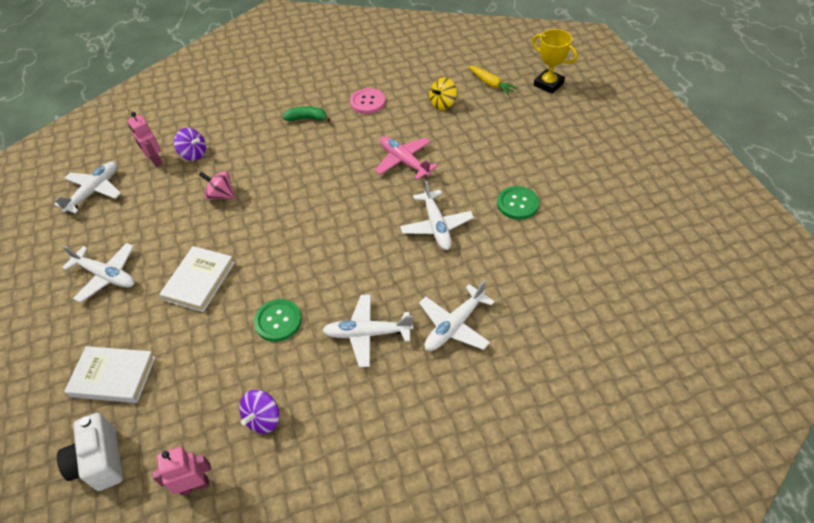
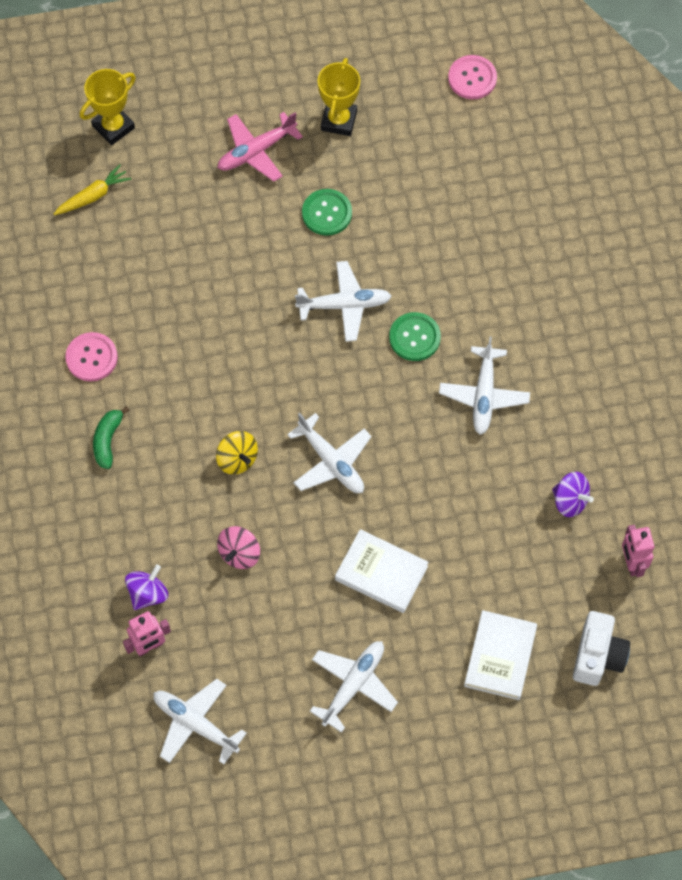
camera: 85 degrees left, 15 degrees up
white camera [57,413,123,491] -> white camera turned 60 degrees counterclockwise [573,611,630,686]
green button [254,299,302,342] -> green button moved to [389,312,441,361]
pink plane [375,136,438,180] -> pink plane moved to [218,112,303,182]
white plane [419,280,495,351] -> white plane moved to [287,413,372,493]
yellow spinning top [429,78,457,110] -> yellow spinning top moved to [216,431,258,475]
none -> yellow trophy [317,58,360,136]
none -> pink button [448,55,497,99]

